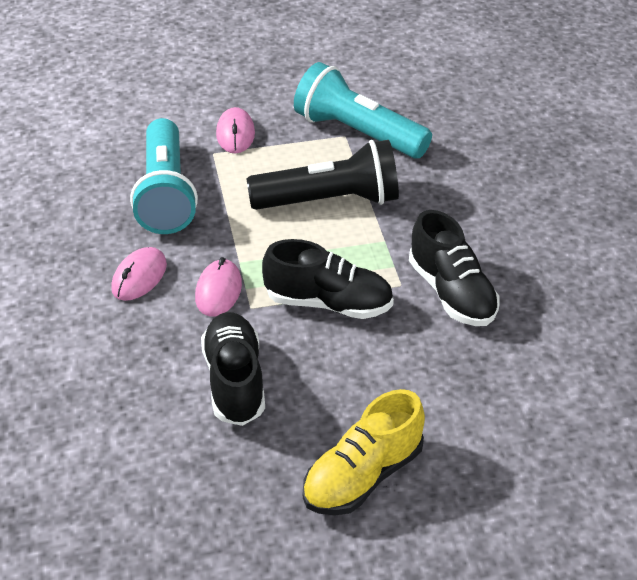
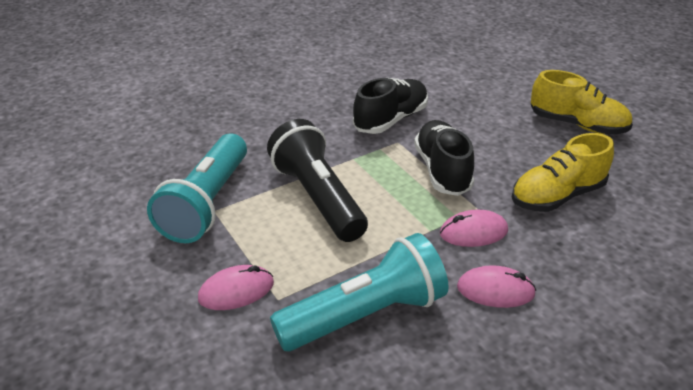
camera: 110 degrees left, 5 degrees down
black shoe [201,312,265,426] -> yellow shoe [512,133,614,212]

